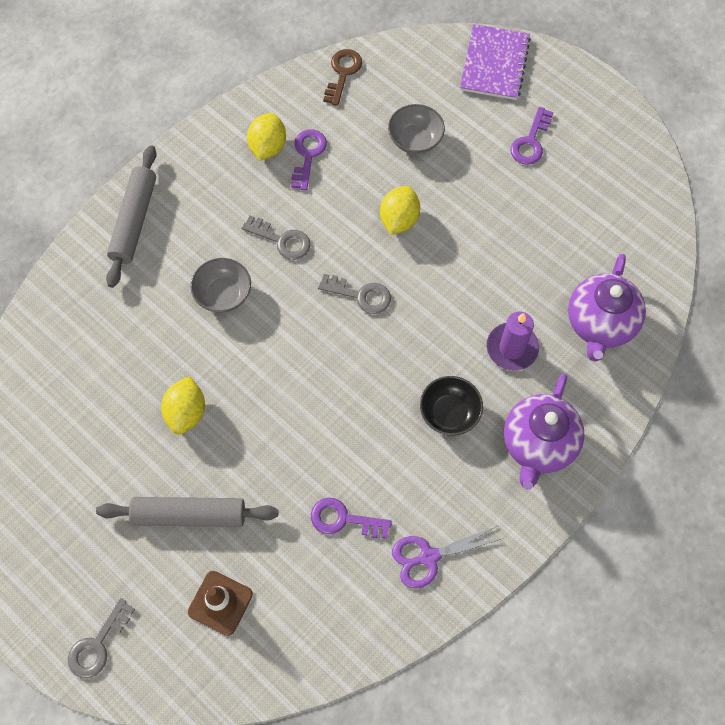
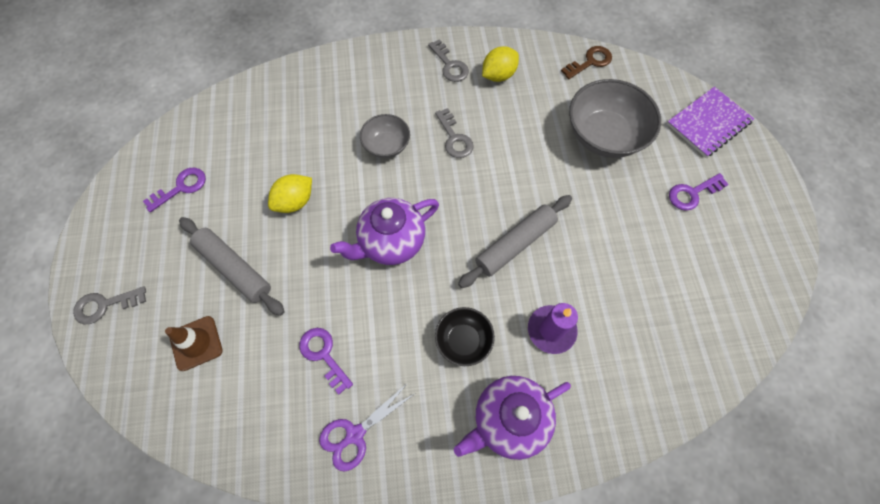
camera: 40 degrees right, 0 degrees up
grey rolling pin [106,145,157,288] -> grey rolling pin moved to [458,195,572,288]
purple key [291,129,327,190] -> purple key moved to [143,168,206,212]
grey key [318,274,391,314] -> grey key moved to [428,39,469,82]
yellow lemon [380,186,420,235] -> none
grey bowl [388,104,445,154] -> grey bowl [569,79,661,158], size x1.78
purple scissors [392,526,501,589] -> purple scissors turned 60 degrees counterclockwise [319,383,414,471]
purple teapot [568,254,646,362] -> purple teapot moved to [330,198,439,265]

